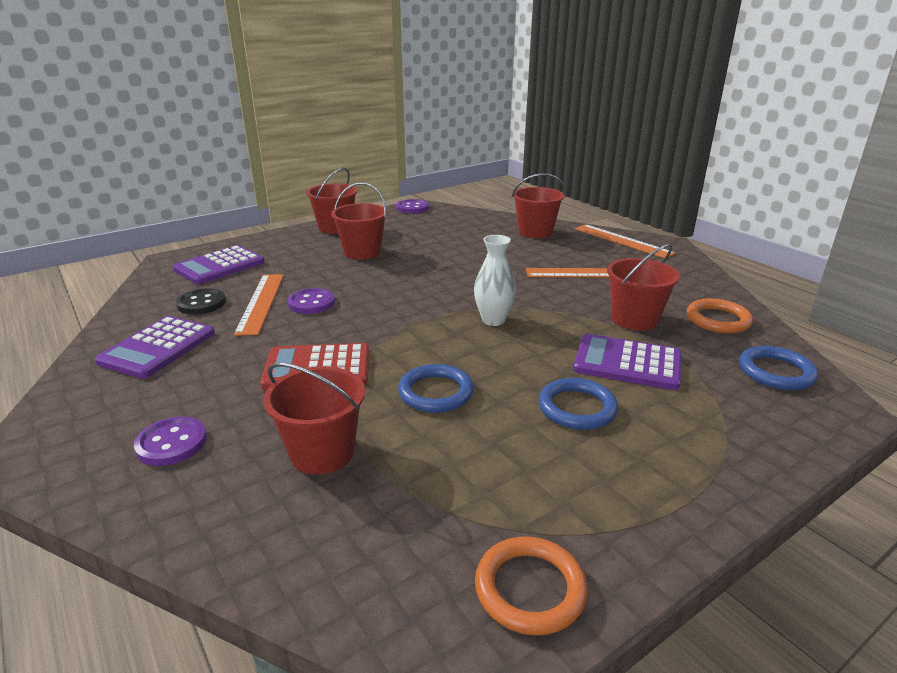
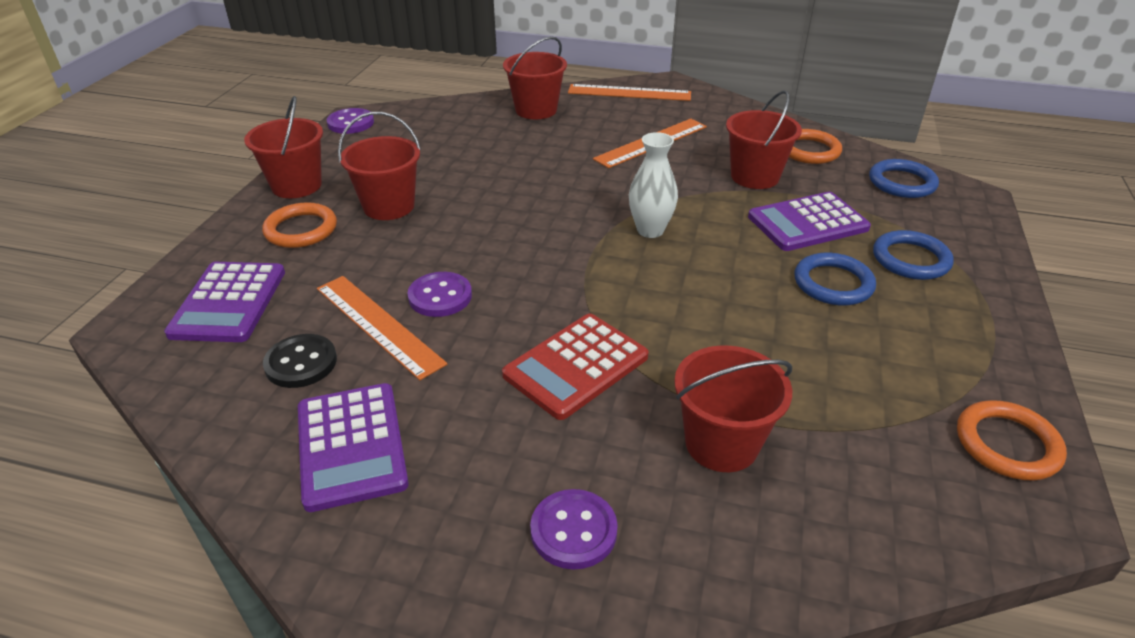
camera: 40 degrees left, 10 degrees up
blue ring [398,364,474,413] -> blue ring moved to [873,230,954,280]
none -> orange ring [262,202,337,248]

